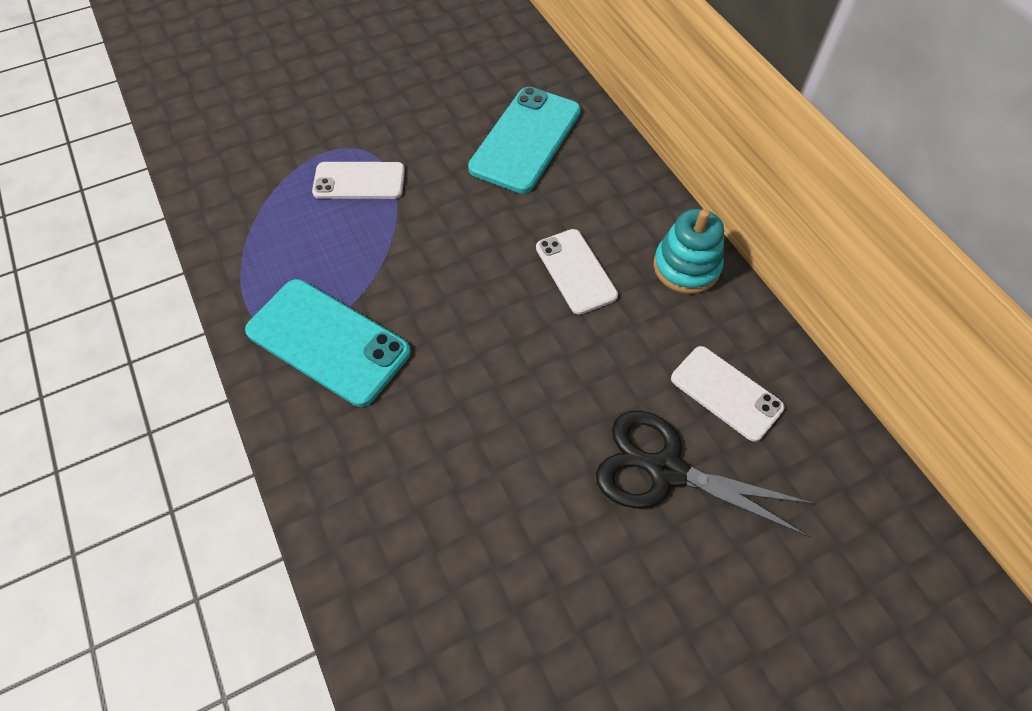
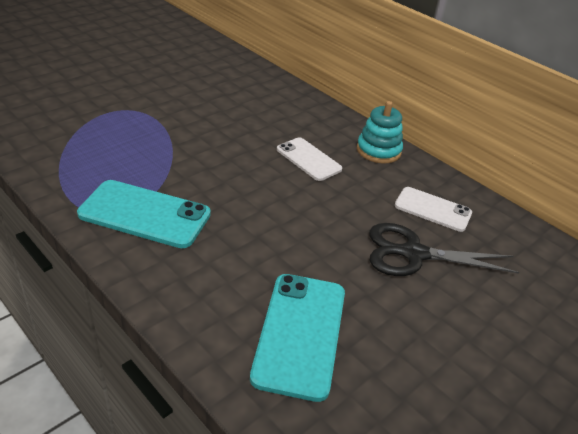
camera: 20 degrees left, 20 degrees down
white phone [312,162,405,199] -> none
turquoise phone [468,87,581,193] -> turquoise phone moved to [250,274,345,402]

